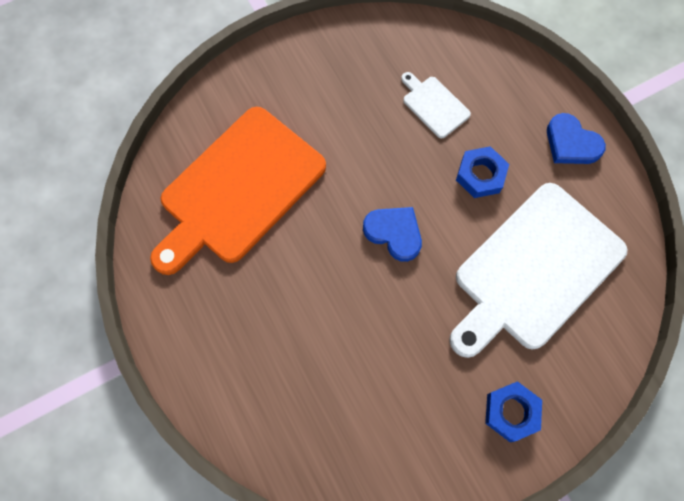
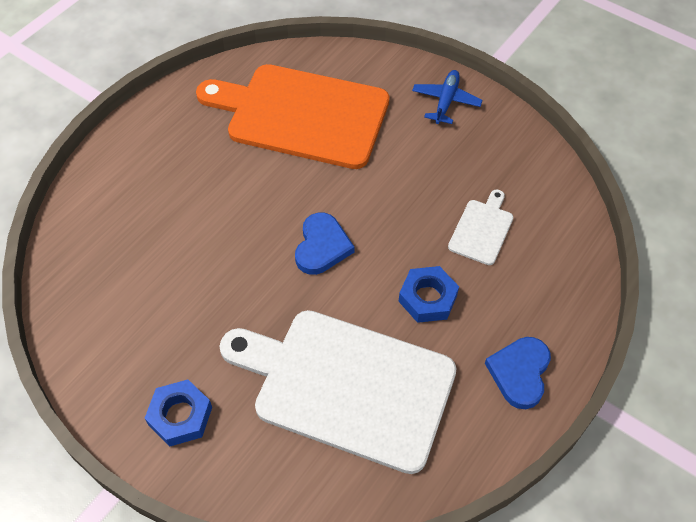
camera: 65 degrees right, 15 degrees down
none -> blue plane [412,70,483,124]

